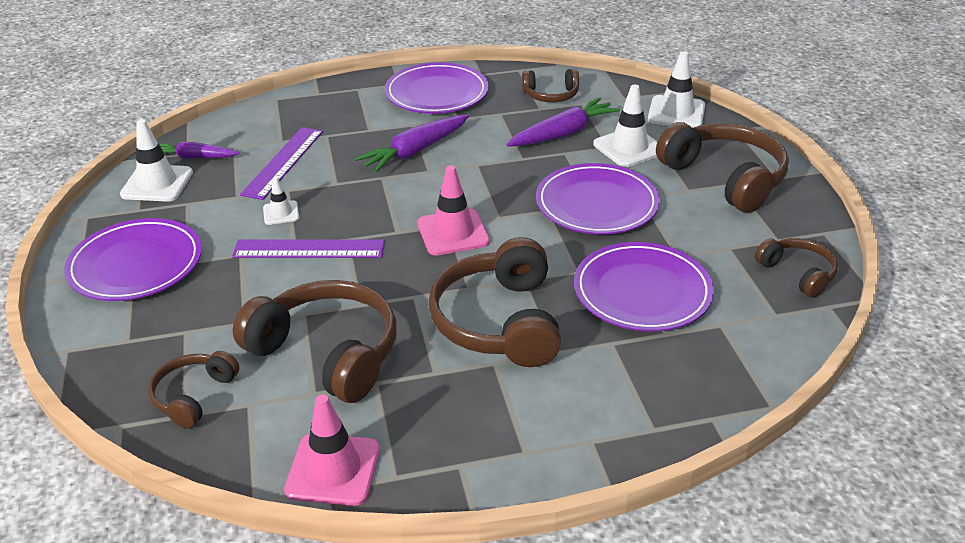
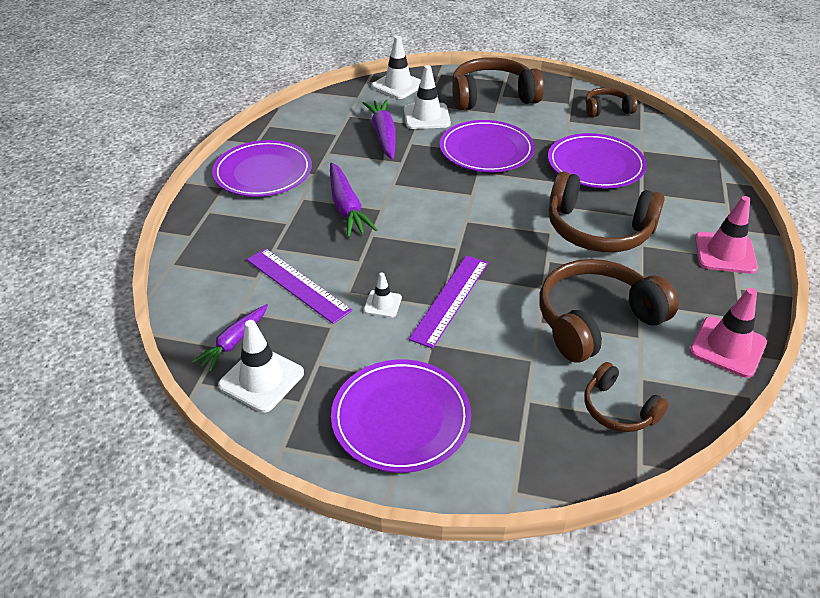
camera: 65 degrees left, 5 degrees up
pink traffic cone [417,165,490,256] -> pink traffic cone moved to [695,196,758,274]
brown headphones [522,69,579,102] -> none

